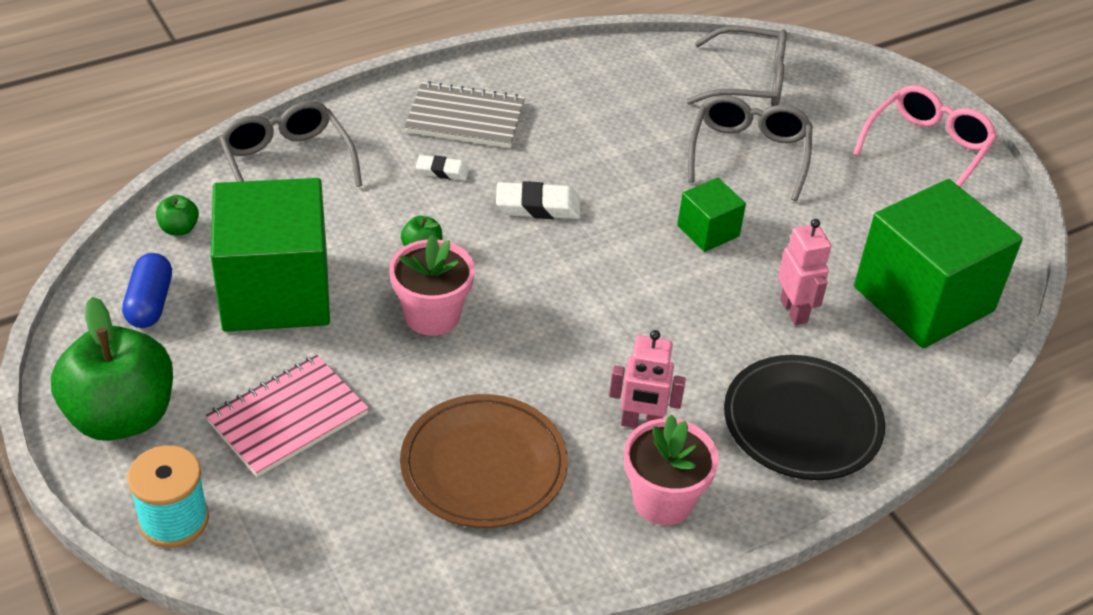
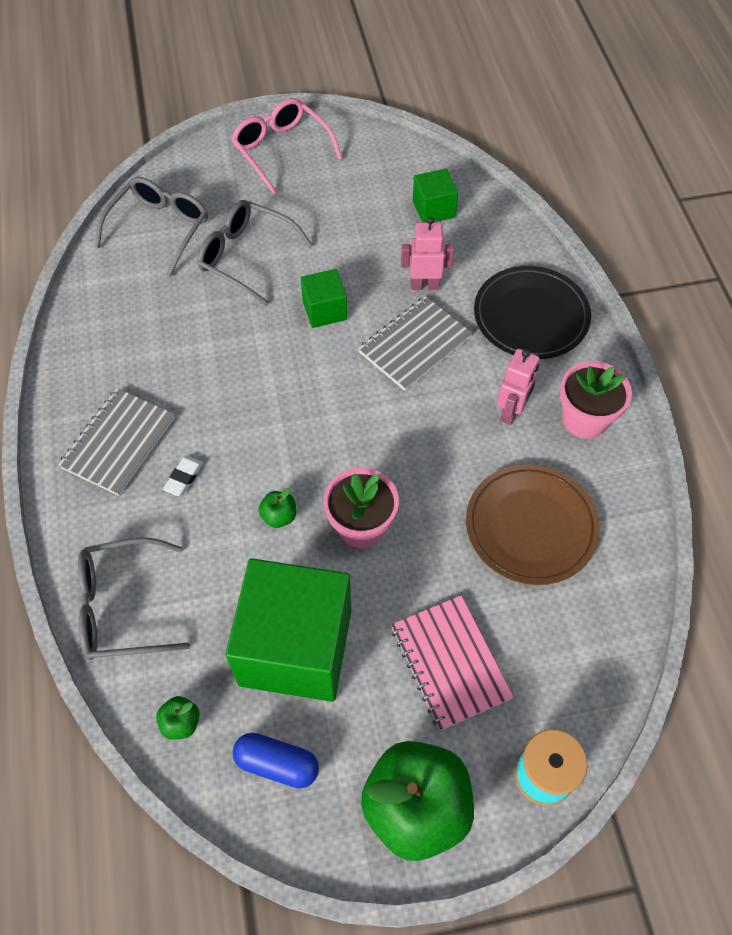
camera: 70 degrees left, 15 degrees up
white eraser [496,181,581,219] -> none
green cube [854,179,1023,348] -> green cube [413,168,458,222], size x0.46
none -> grey notebook [358,296,473,391]

